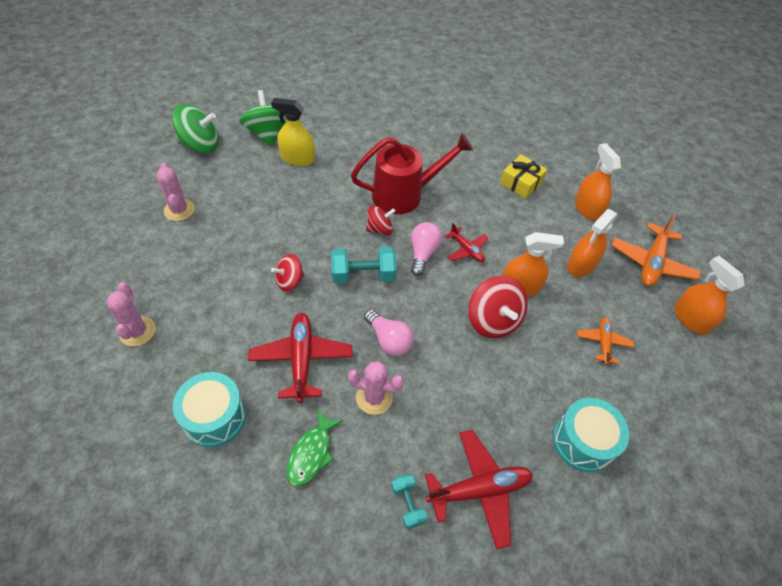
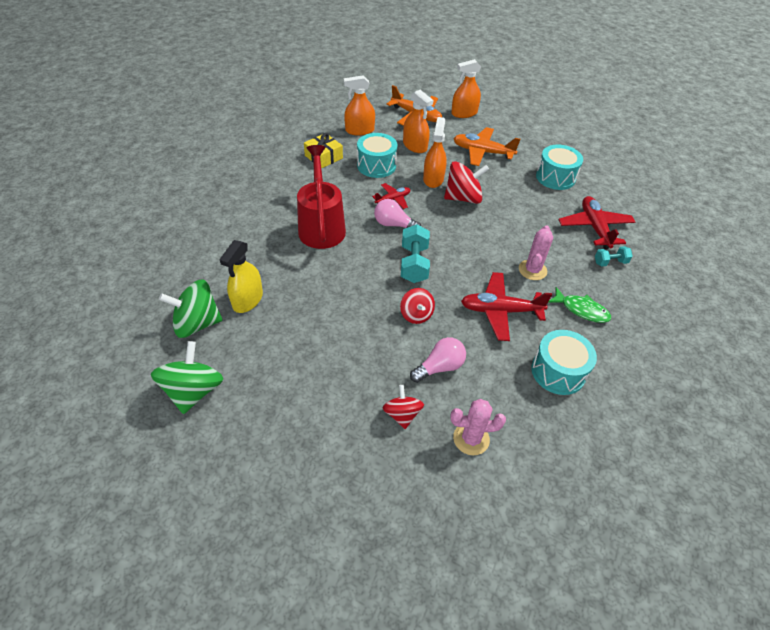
camera: 80 degrees left, 5 degrees down
pink cactus [156,163,195,221] -> none
pink light bulb [364,309,414,356] -> pink light bulb moved to [410,337,466,383]
red spinning top [366,205,396,235] -> red spinning top moved to [383,385,424,429]
orange plane [577,317,634,364] -> orange plane [453,127,520,166], size x1.73
none -> turquoise drum [357,133,397,178]

